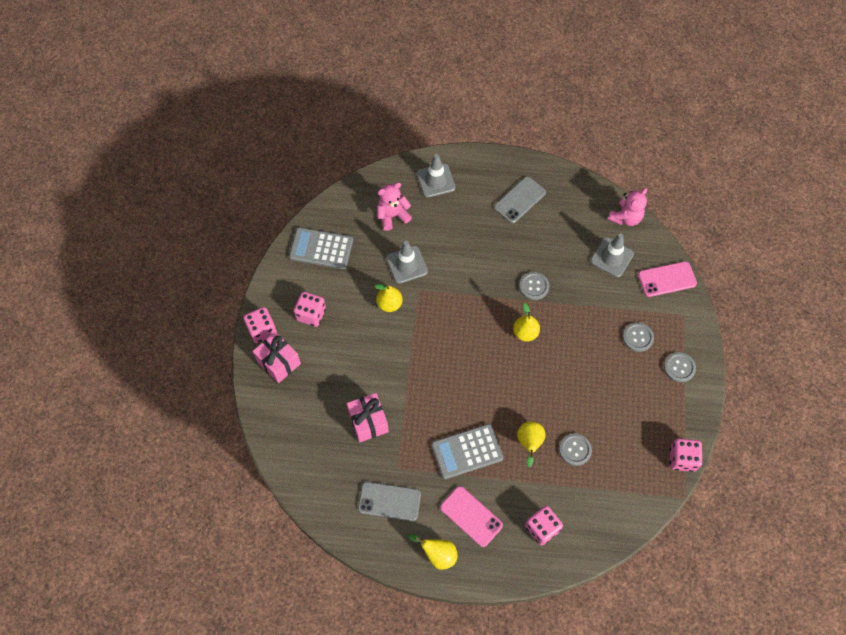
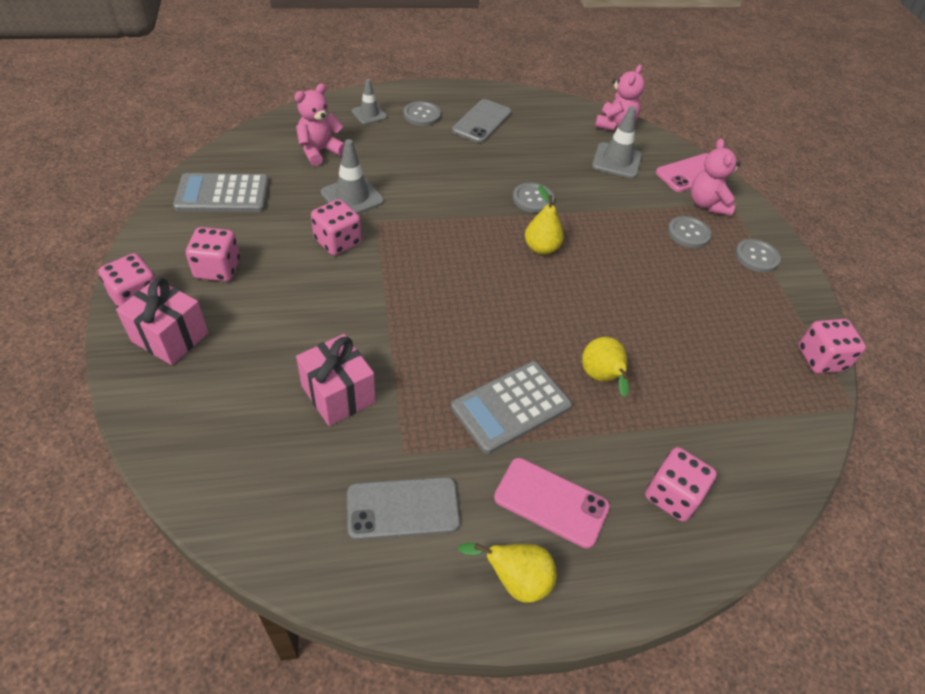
camera: 20 degrees left, 15 degrees down
yellow pear [374,284,403,312] -> pink dice [311,199,361,256]
grey traffic cone [417,154,456,198] -> grey traffic cone [352,79,387,125], size x0.65
grey button [559,433,592,466] -> grey button moved to [404,101,441,126]
none -> pink teddy bear [691,139,740,216]

